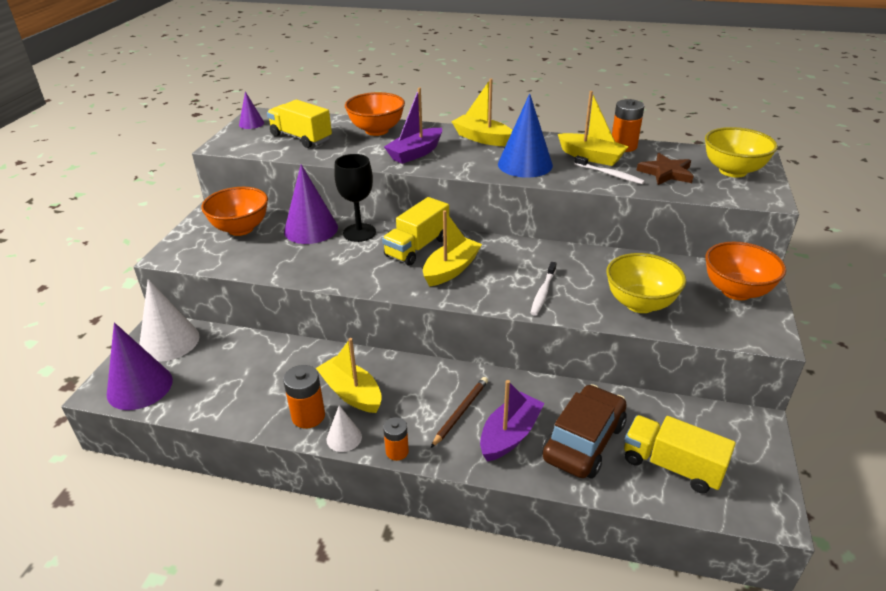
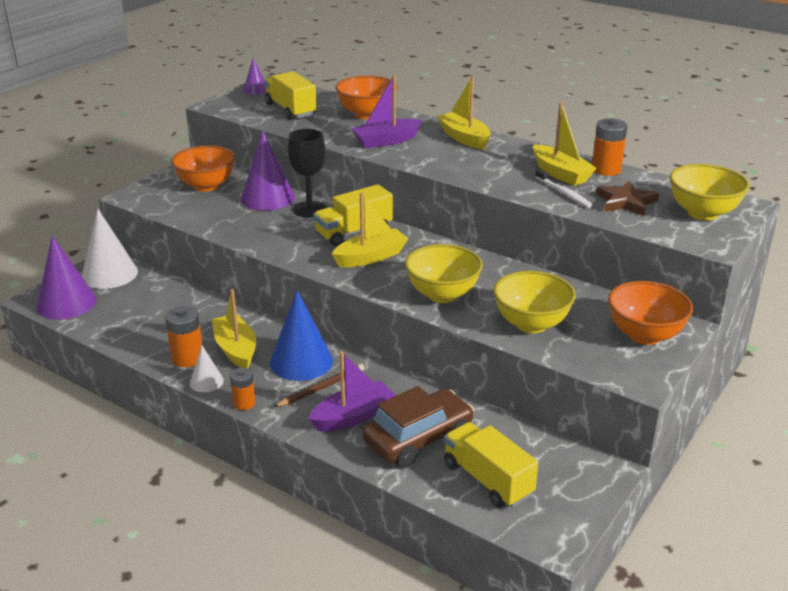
camera: 20 degrees right, 5 degrees down
blue cone [498,93,553,178] -> blue cone moved to [270,290,333,381]
white toothbrush [531,262,557,316] -> yellow bowl [405,244,483,303]

